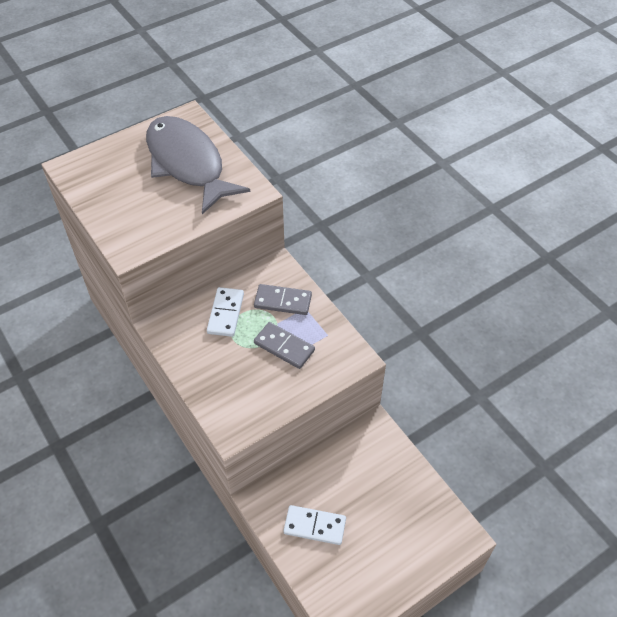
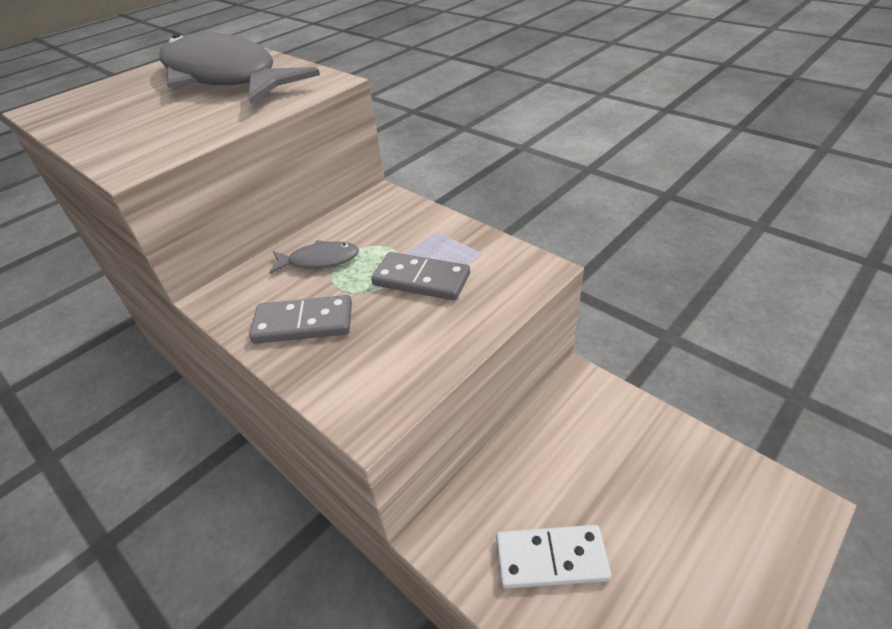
camera: 10 degrees left, 10 degrees down
white domino [207,287,244,337] -> grey fish [269,240,359,274]
grey domino [254,284,312,315] -> grey domino moved to [249,295,352,344]

